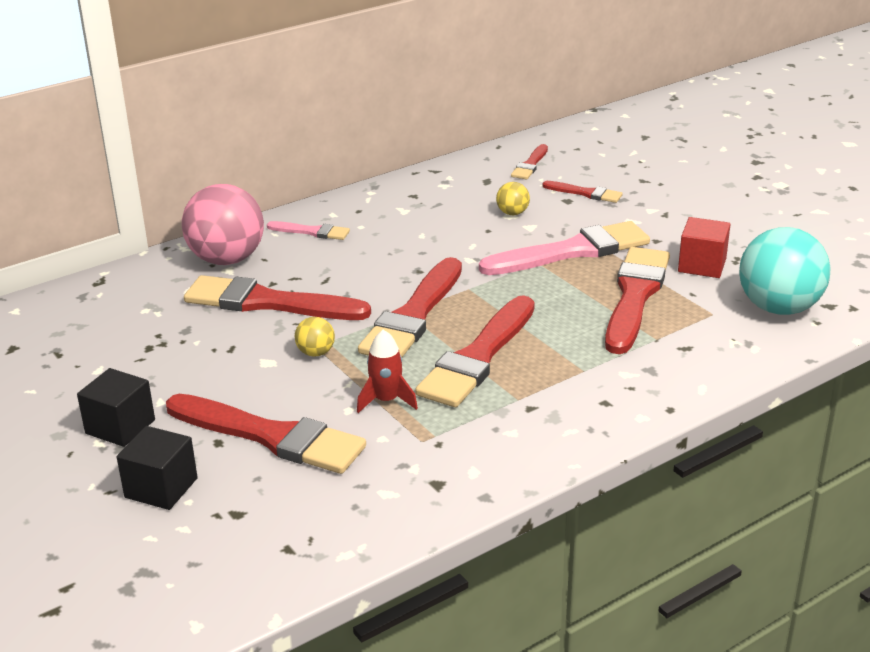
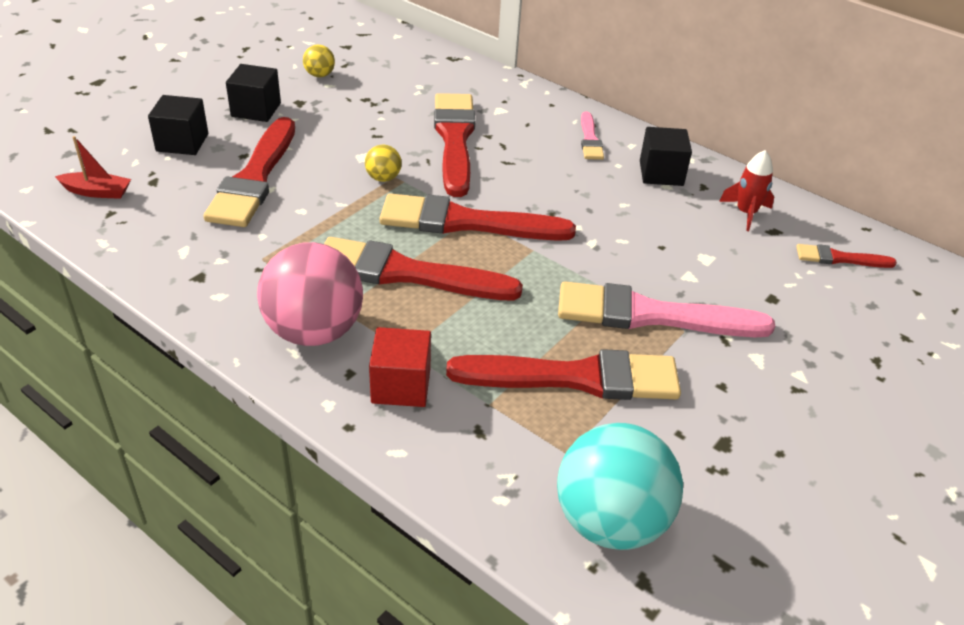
camera: 70 degrees right, 10 degrees up
pink ball [182,184,264,265] -> pink ball moved to [257,242,363,346]
red rocket [357,330,418,413] -> red rocket moved to [719,150,774,231]
pink brush [479,221,650,275] -> pink brush turned 135 degrees clockwise [558,281,775,337]
yellow ball [496,182,530,215] -> yellow ball moved to [303,45,335,77]
red brush [543,181,622,203] -> none
red cube [678,217,731,278] -> red cube moved to [369,327,431,407]
none -> red boat [55,136,131,199]
none -> black cube [640,127,692,186]

